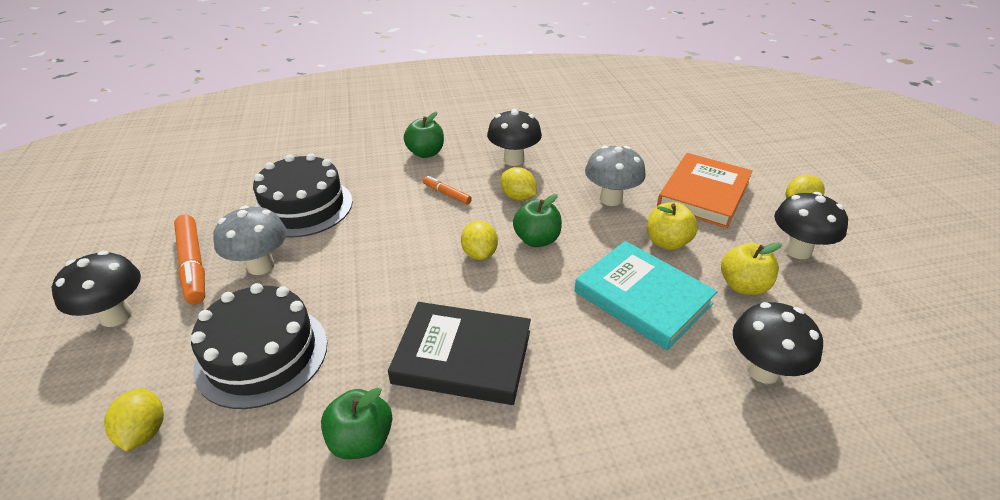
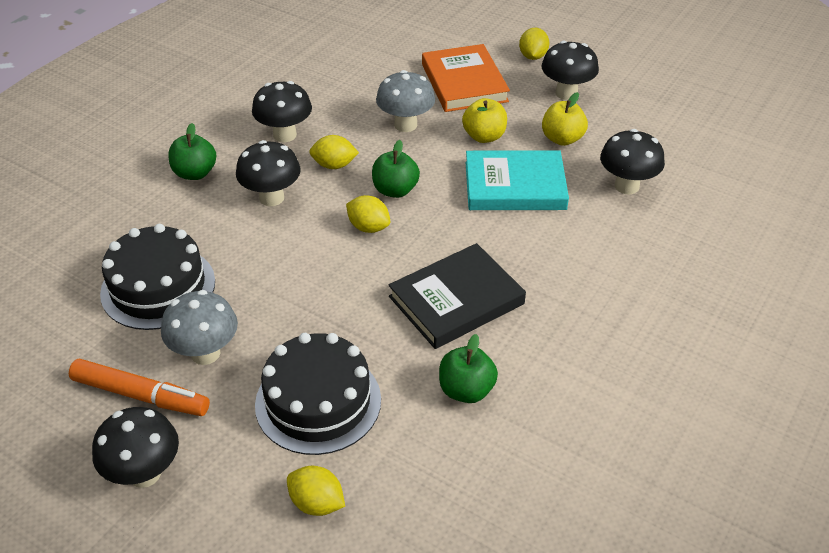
camera: 45 degrees left, 5 degrees up
orange marker [423,176,472,204] -> black mushroom [236,140,301,206]

